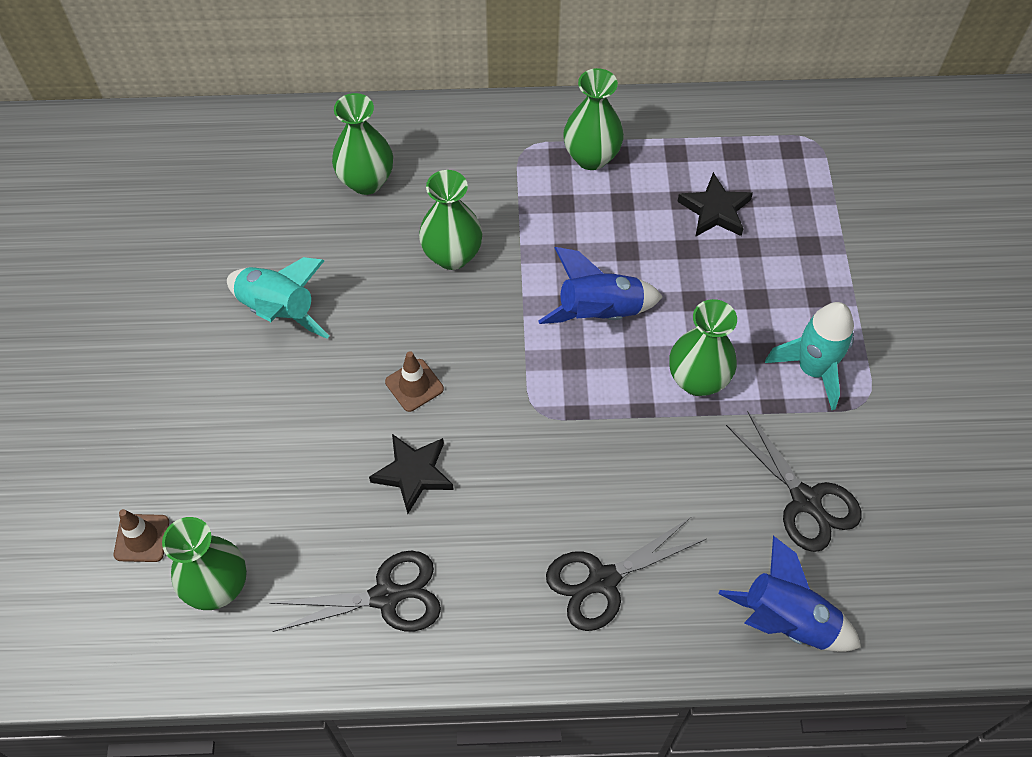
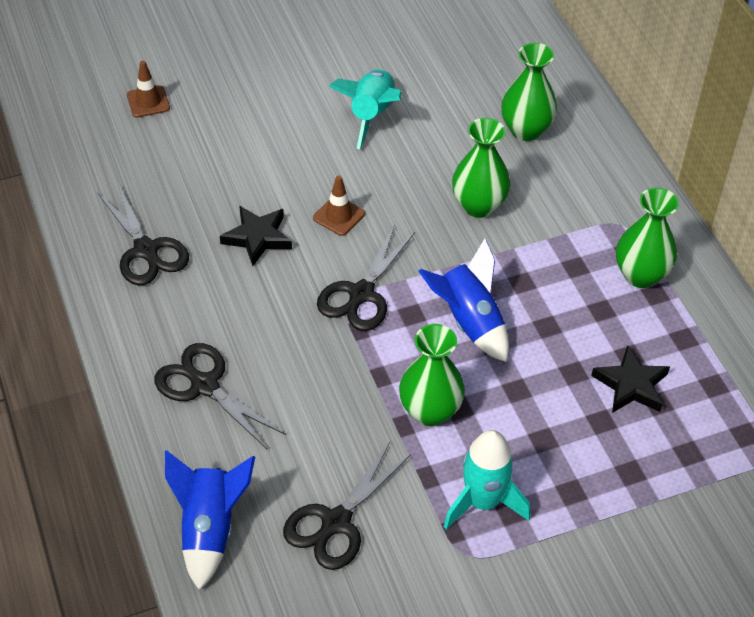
camera: 70 degrees right, 10 degrees down
green vase [162,517,247,610] -> none
none -> black scissors [317,226,415,331]

